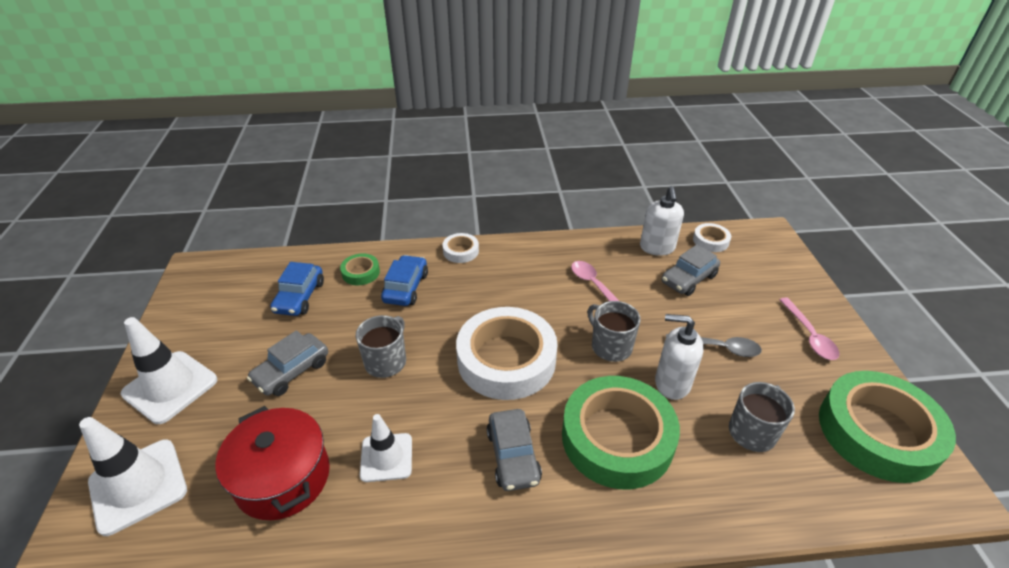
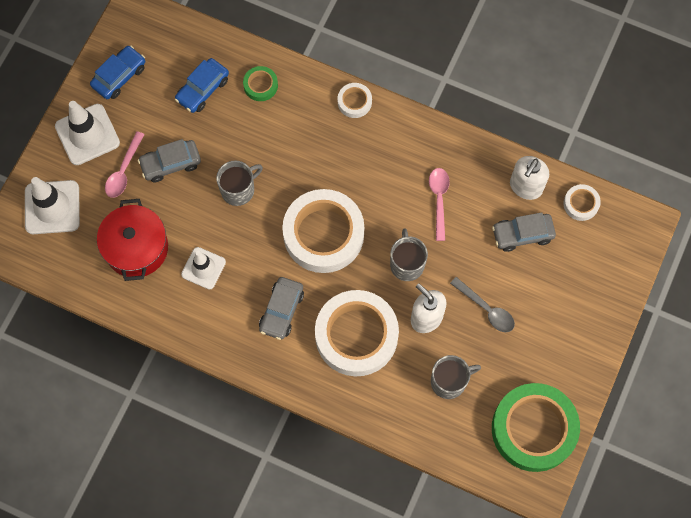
camera: 30 degrees right, 30 degrees up
blue car [381,255,428,306] -> blue car moved to [90,45,145,99]
green tape [562,376,680,489] -> white tape [315,290,399,376]
pink spoon [779,297,840,360] -> pink spoon moved to [105,131,145,198]

